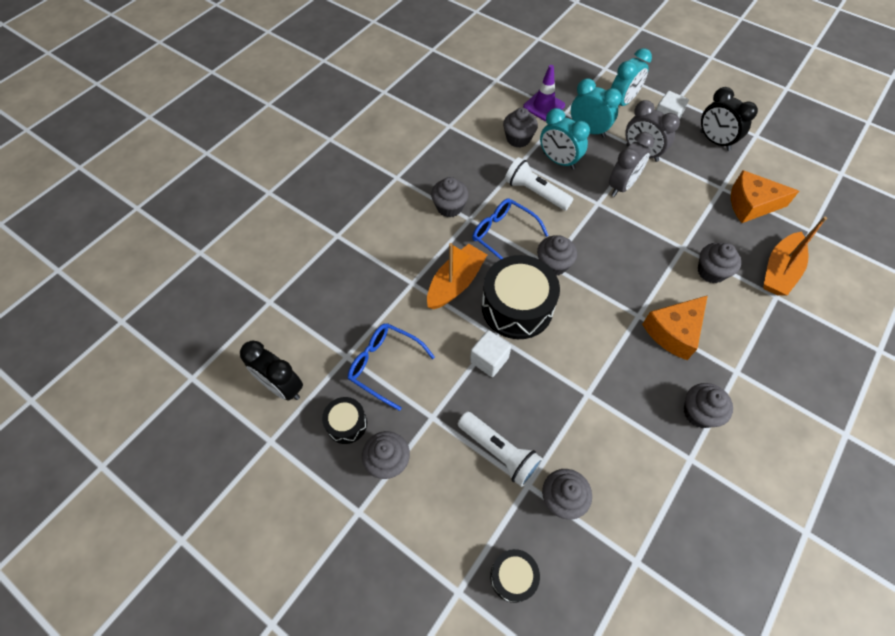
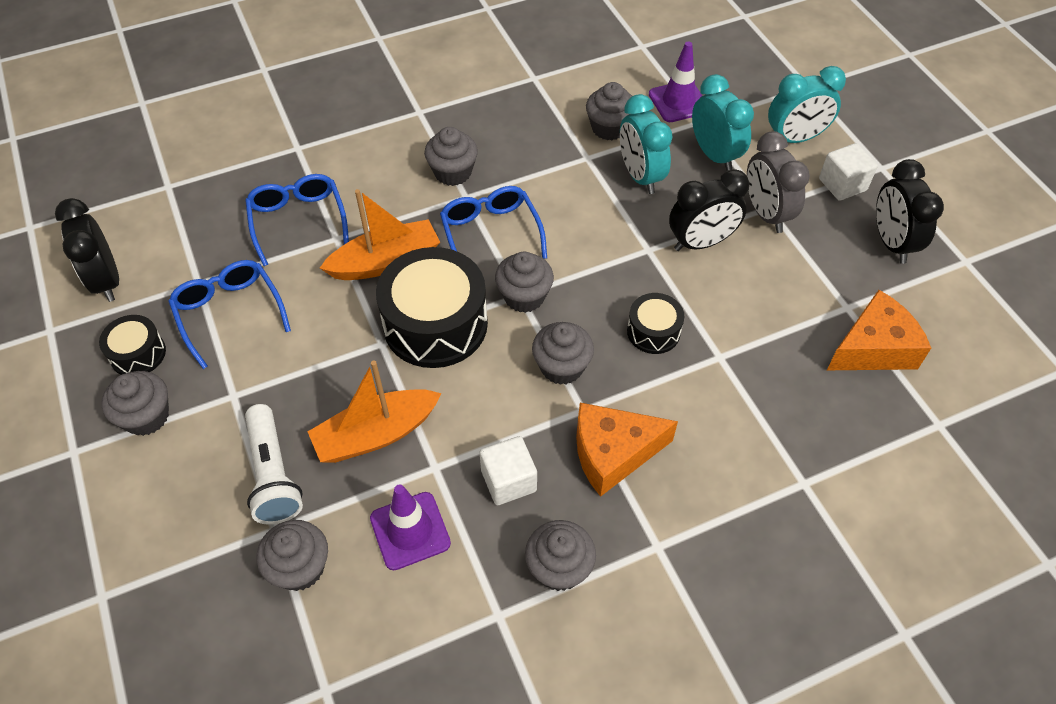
camera: 30 degrees right, 5 degrees down
white cube [470,330,511,377] -> white cube moved to [479,436,537,505]
black drum [490,549,540,603] -> black drum moved to [627,293,684,354]
white flashlight [505,157,573,210] -> none
grey clock [609,132,654,197] -> black clock [669,169,749,251]
grey cupcake [698,243,741,283] -> grey cupcake moved to [532,322,594,385]
orange cheese [731,170,799,223] -> orange cheese turned 120 degrees clockwise [827,290,931,370]
orange boat [763,217,827,295] -> orange boat moved to [308,360,442,463]
none -> blue glasses [245,174,349,266]
none -> purple traffic cone [370,484,451,570]

